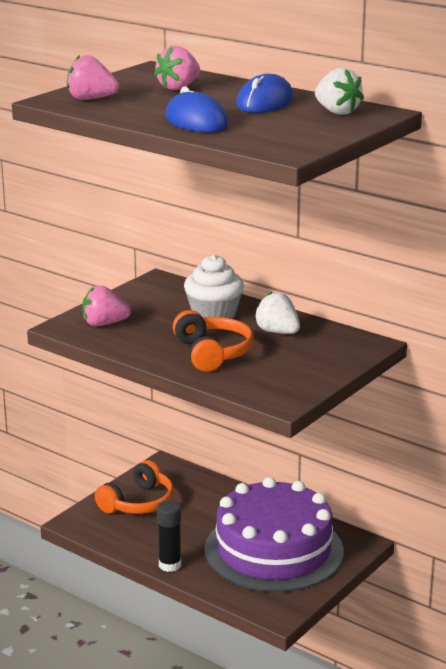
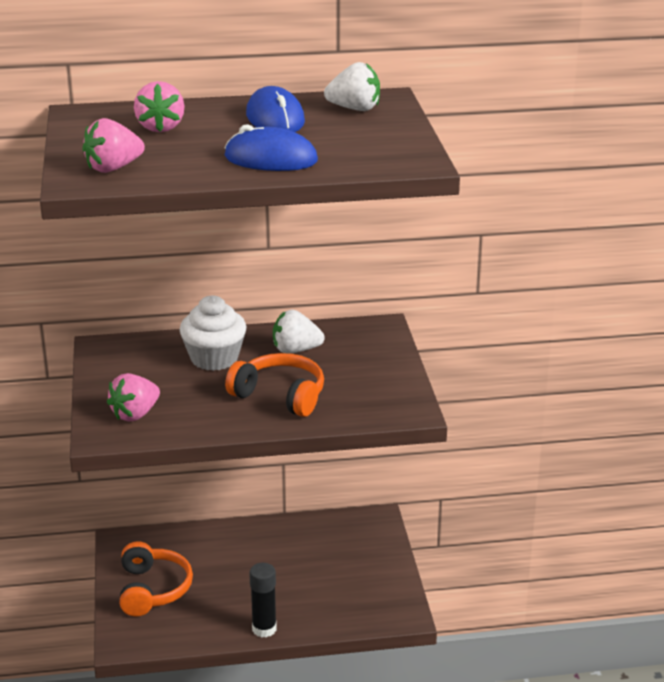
camera: 45 degrees left, 5 degrees up
purple cake [204,477,344,592] -> none

